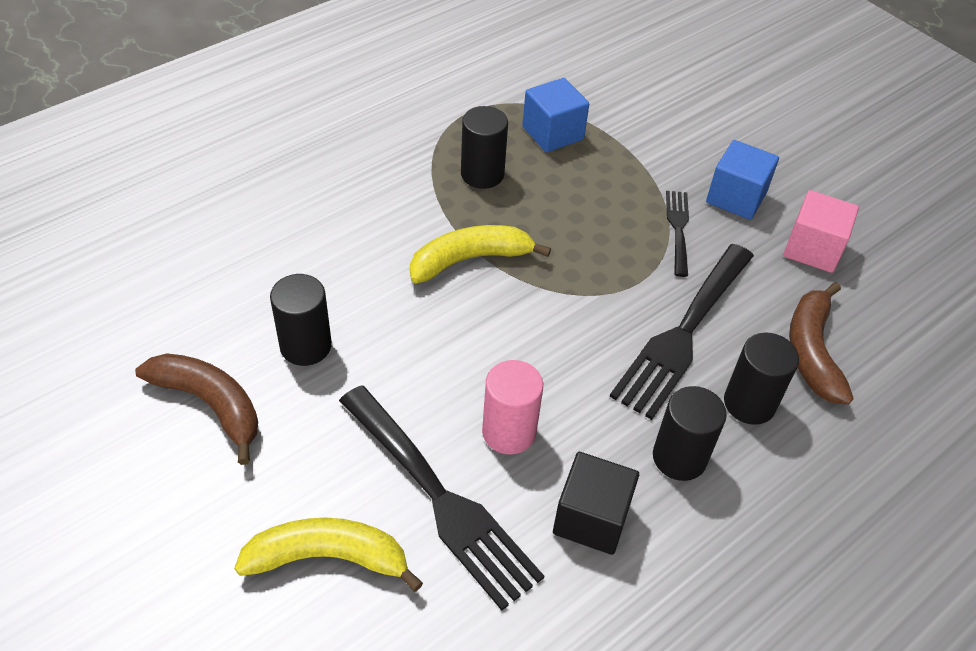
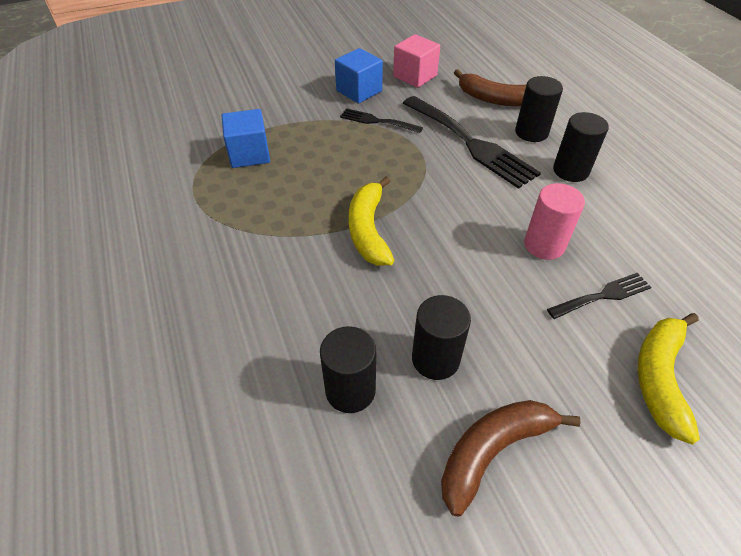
camera: 70 degrees left, 0 degrees up
black fork [339,385,544,611] -> black fork [547,273,651,319], size x0.52
black cylinder [461,106,508,189] -> black cylinder moved to [320,326,376,413]
black cube [553,452,639,555] -> none

